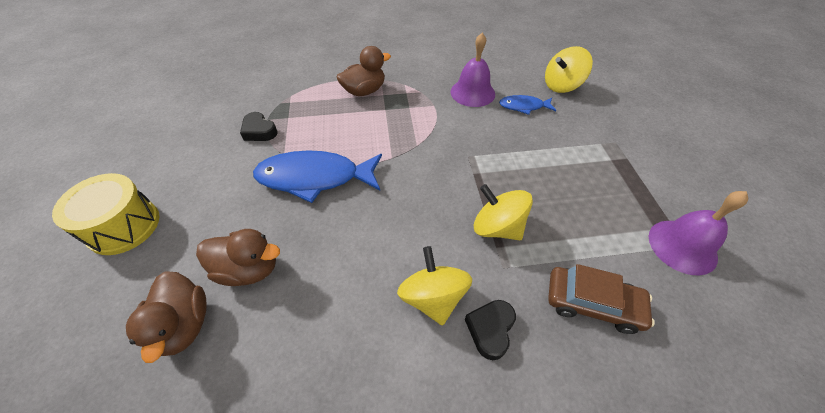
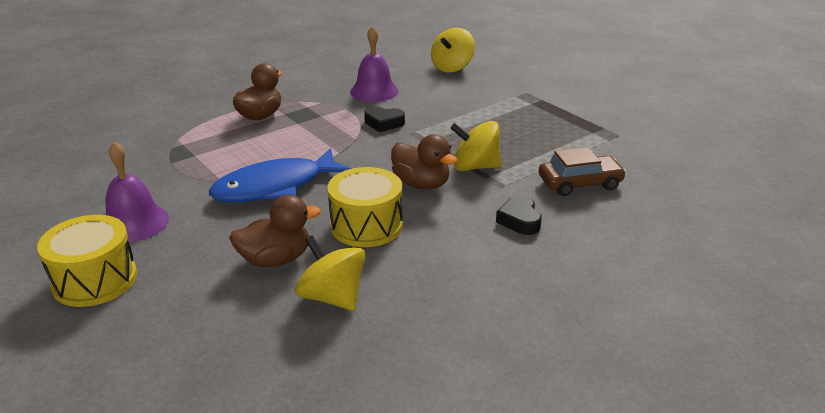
camera: 30 degrees left, 20 degrees down
brown duck [126,271,207,363] -> brown duck moved to [391,134,458,190]
black heart [240,112,277,141] -> black heart moved to [364,107,405,132]
yellow spinning top [397,246,472,325] -> yellow spinning top moved to [295,235,366,311]
blue fish [499,95,556,115] -> none
purple bell [649,191,748,276] -> purple bell moved to [105,142,169,242]
none -> yellow drum [328,167,403,247]

